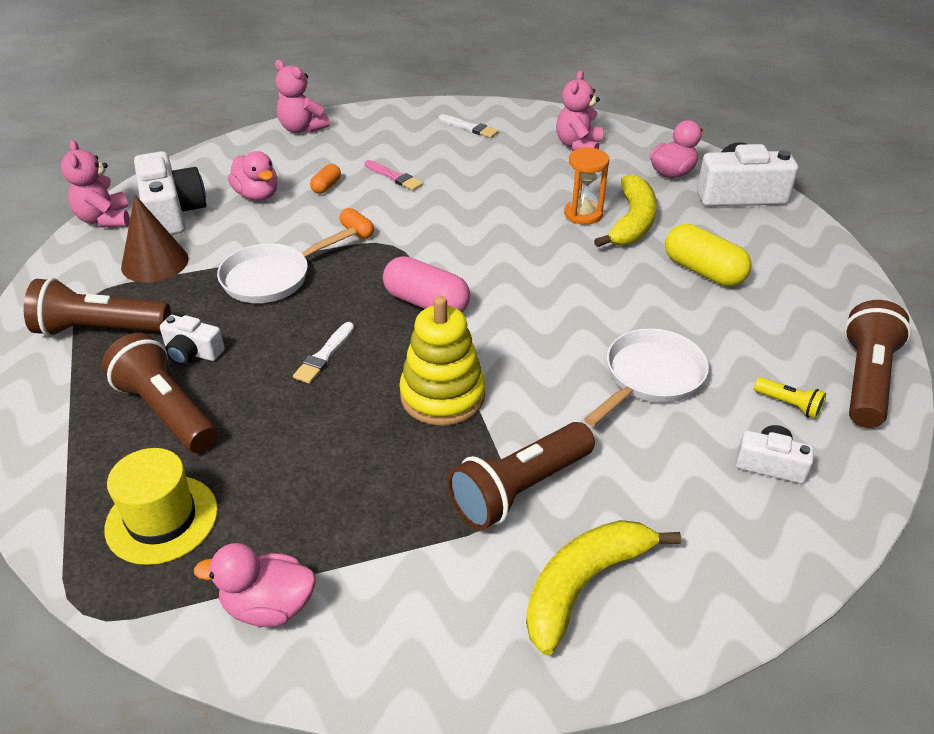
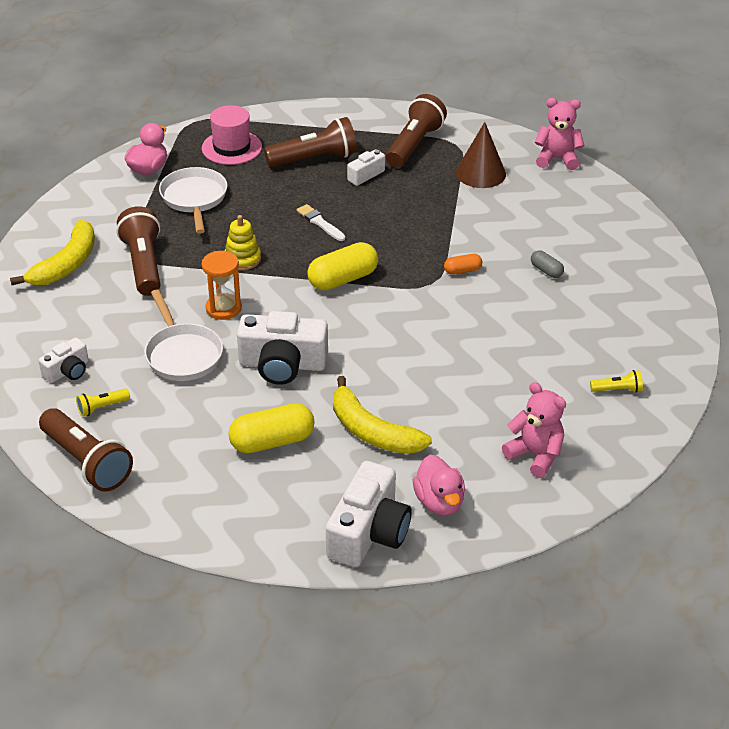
camera: 115 degrees right, 0 degrees up
yellow hat [104,448,218,565] -> pink hat [202,105,262,165]
white camera [134,151,206,235] -> white camera moved to [237,311,328,385]
white pan [217,227,356,303] -> white pan moved to [159,167,227,234]
pink duck [228,151,278,201] -> none
pink teddy bear [275,60,330,133] -> none
orange capsule [310,164,341,194] -> grey capsule [531,250,564,278]
pink brush [365,160,423,191] -> none
pink capsule [383,256,470,312] -> yellow capsule [307,242,378,291]
yellow stacking toy [399,296,485,426] -> yellow stacking toy [225,215,261,270], size x0.62
white brush [439,114,499,138] -> yellow flashlight [590,370,643,393]
yellow banana [526,520,681,655] -> yellow banana turned 45 degrees clockwise [10,220,95,285]
orange hourglass [564,147,609,225] -> orange hourglass moved to [202,251,242,320]

